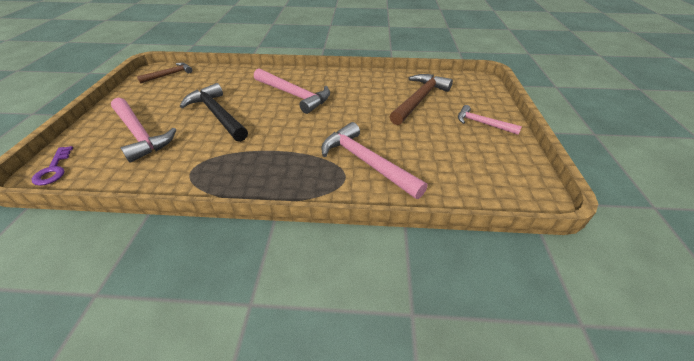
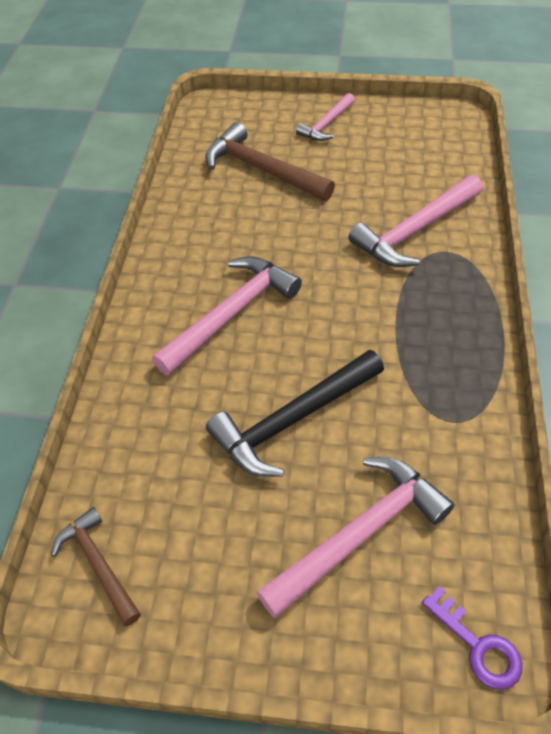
camera: 85 degrees left, 10 degrees up
purple key [32,146,73,186] -> purple key turned 60 degrees clockwise [422,586,523,690]

